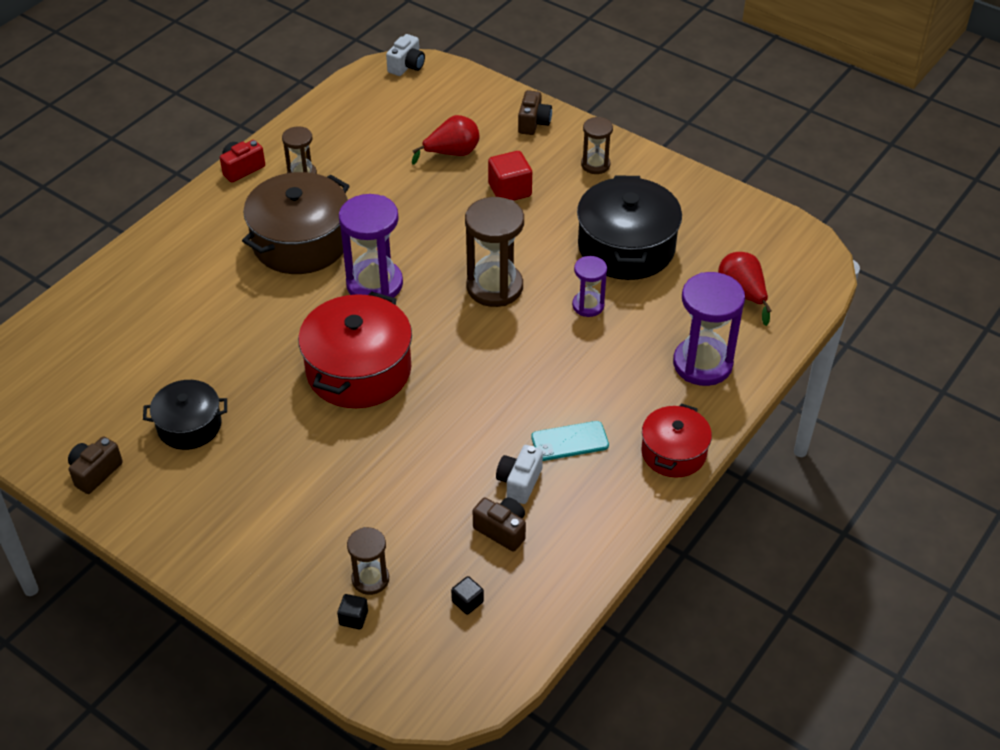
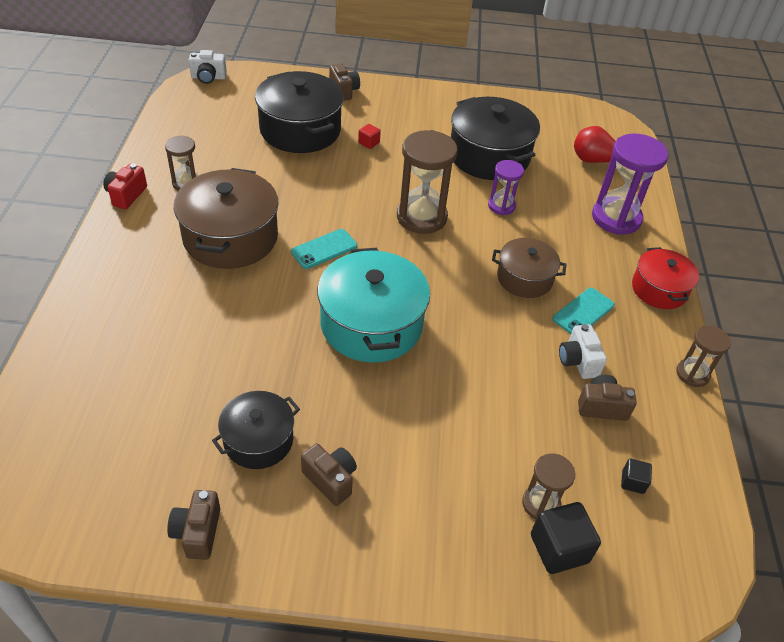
camera: 35 degrees left, 0 degrees up
red pot [298,291,412,408] -> turquoise pot [317,248,430,363]
black cube [337,594,368,629] -> black cube [531,502,601,574], size x1.88
purple hourglass [339,194,403,298] -> turquoise phone [291,229,357,269]
white camera [386,34,425,76] -> white camera turned 90 degrees clockwise [189,50,227,84]
red pear [412,115,480,165] -> black pot [255,71,344,153]
red cube [488,151,532,201] -> red cube [358,124,381,149], size x0.53
brown hourglass [581,117,613,174] -> brown hourglass moved to [676,325,731,387]
none -> brown camera [301,443,357,506]
none -> brown pot [492,238,566,298]

